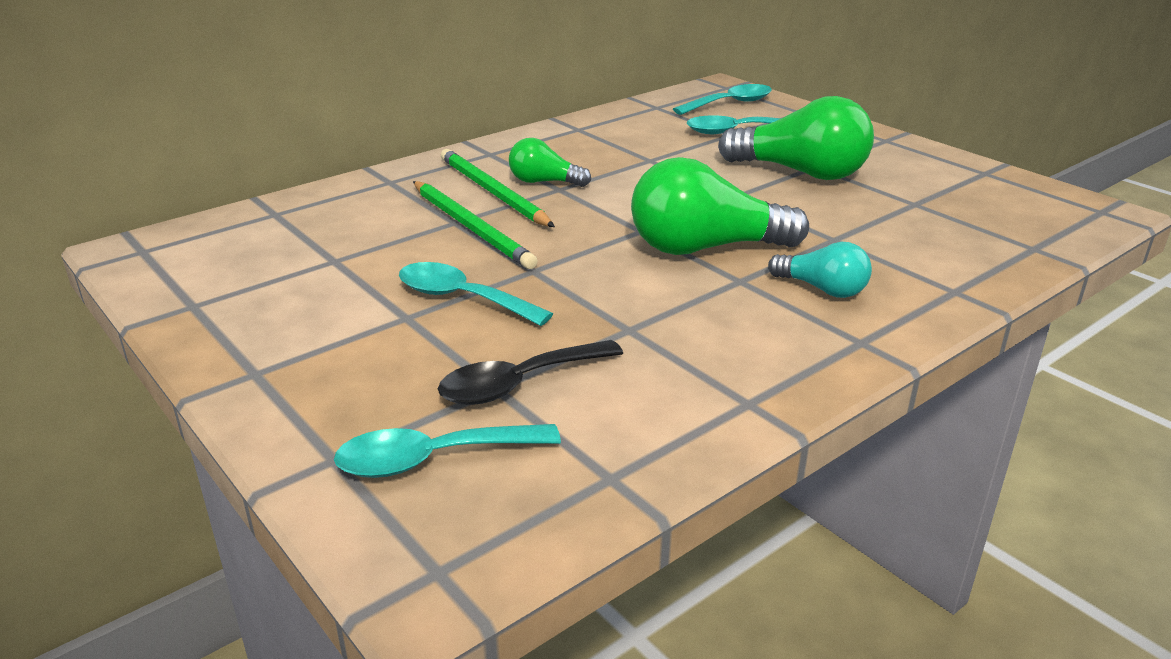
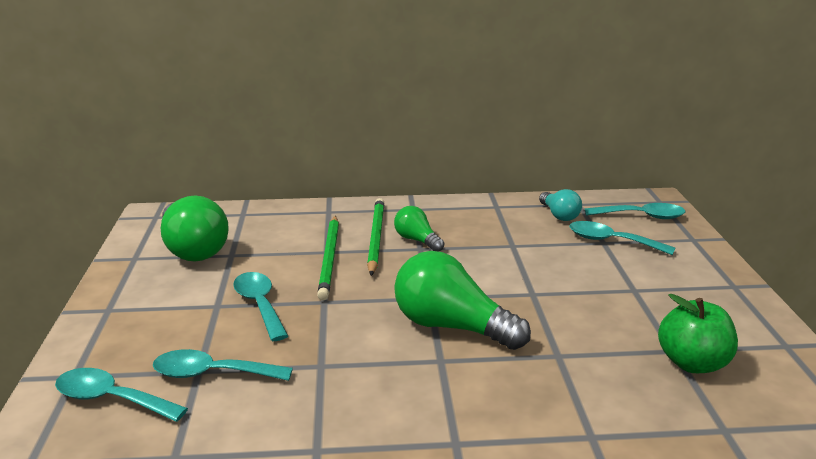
camera: 35 degrees right, 5 degrees down
black spoon [438,340,623,405] -> turquoise spoon [153,349,293,381]
green light bulb [718,96,874,180] -> green light bulb moved to [161,195,229,261]
turquoise light bulb [768,242,872,298] -> turquoise light bulb moved to [539,189,582,221]
none -> green apple [658,294,738,373]

